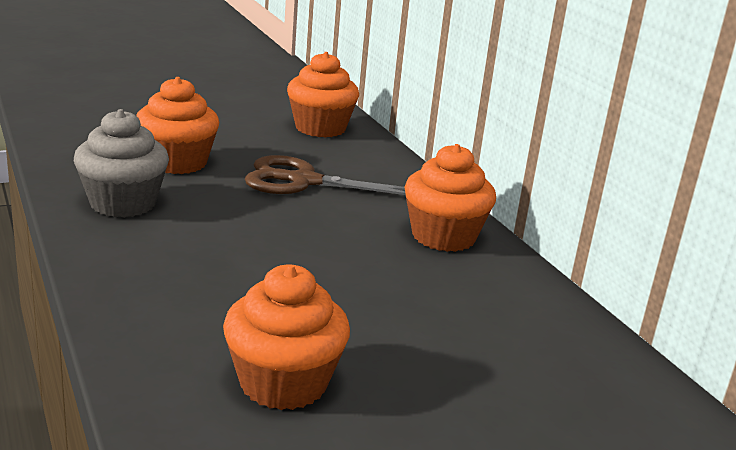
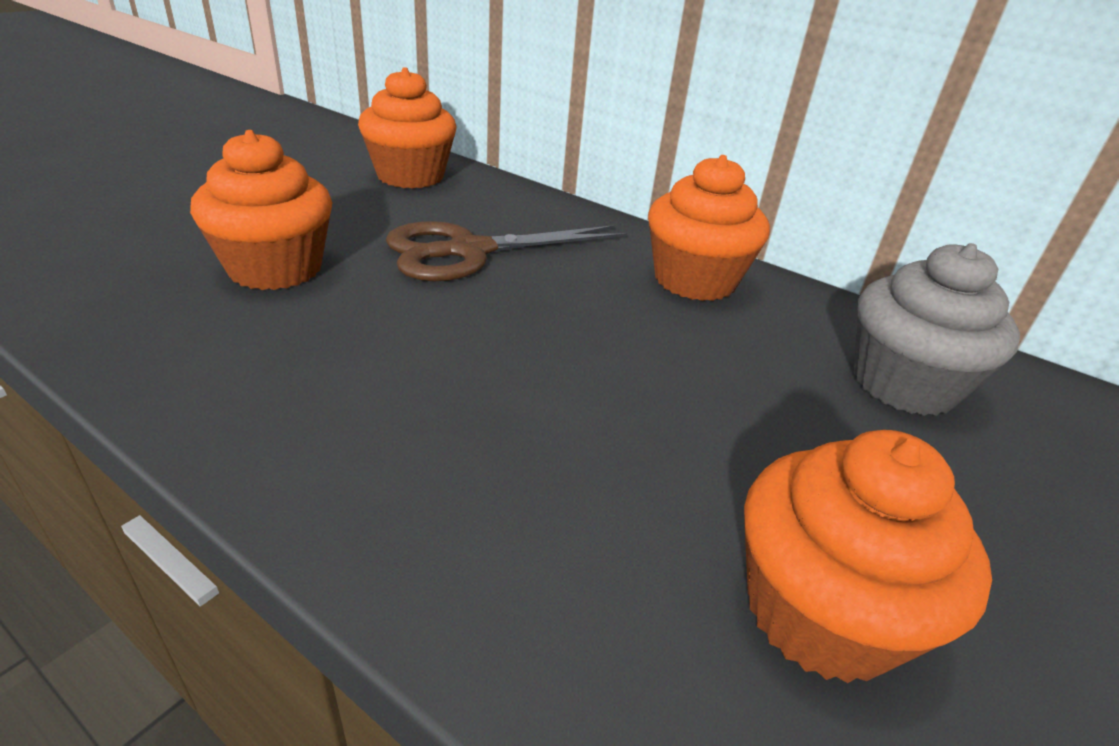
camera: 30 degrees left, 10 degrees up
grey cupcake [74,109,169,218] -> grey cupcake moved to [854,243,1020,416]

